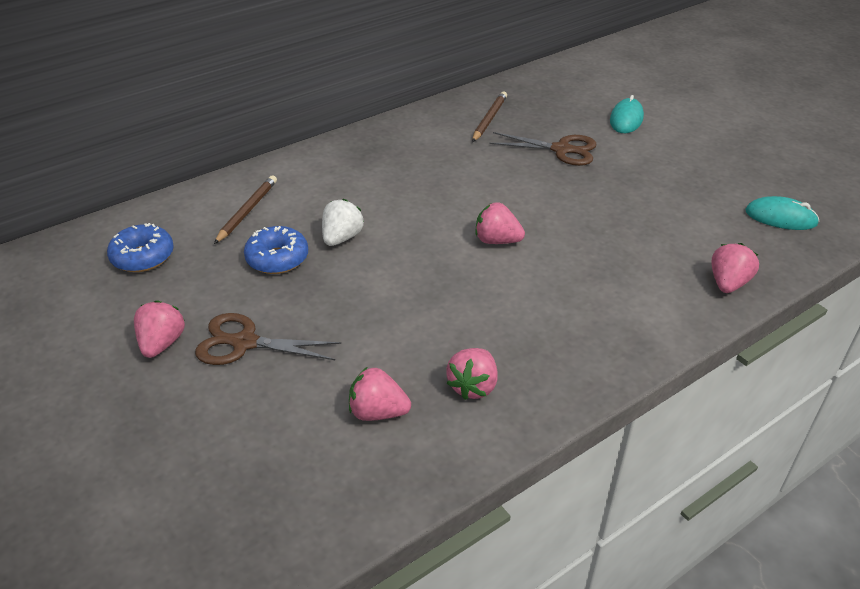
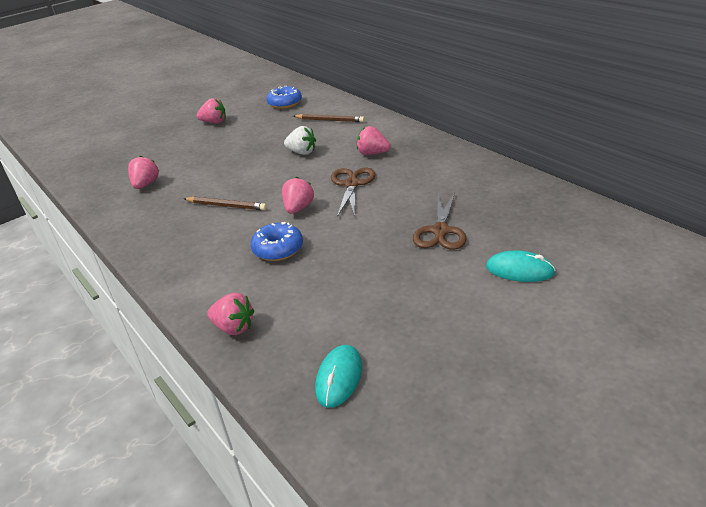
camera: 90 degrees right, 5 degrees down
brown scissors [195,313,341,365] -> brown scissors moved to [331,168,375,217]
blue donut [244,226,308,274] -> blue donut moved to [251,222,303,261]
pink strawberry [446,348,498,400] -> pink strawberry moved to [357,126,390,155]
brown pencil [472,92,507,142] -> brown pencil moved to [184,197,267,211]

